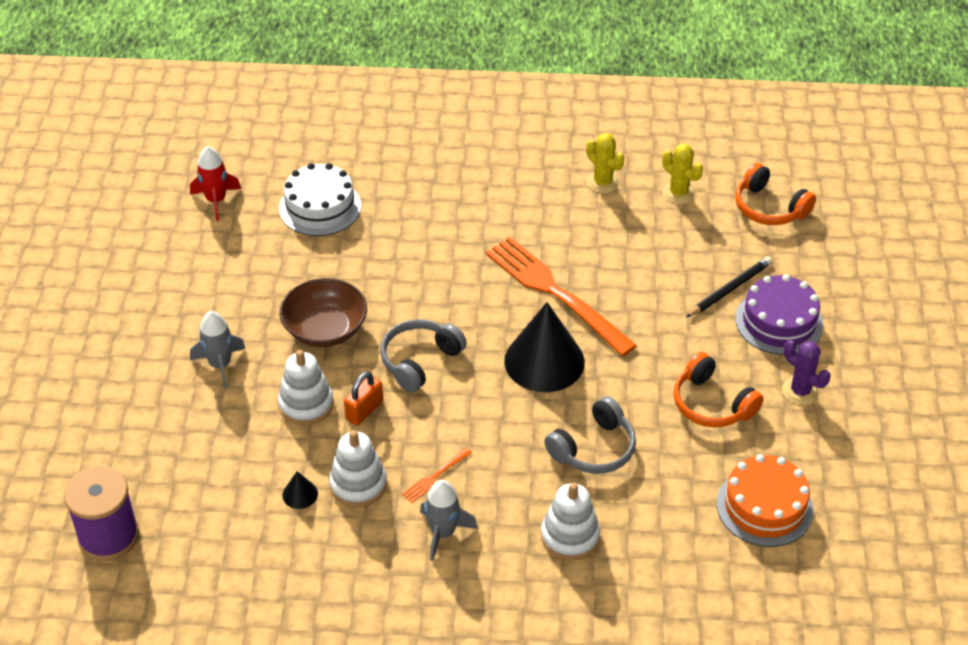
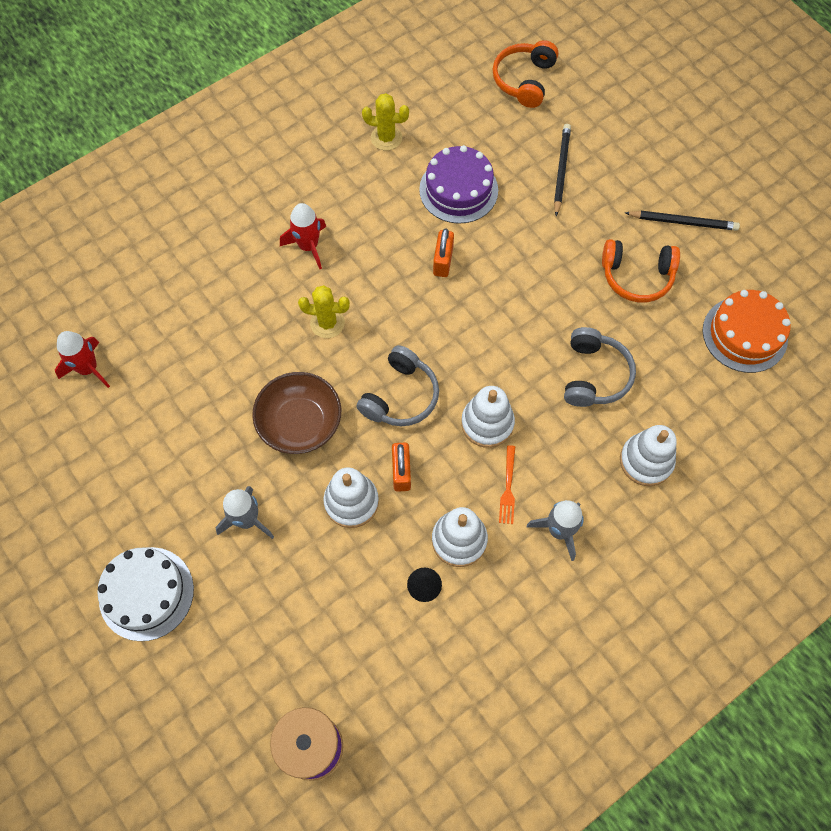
camera: 40 degrees left, 20 degrees up
white cake [279,163,361,236] -> white cake moved to [97,547,194,641]
grey headphones [380,319,467,392] -> grey headphones turned 150 degrees counterclockwise [356,345,439,426]
orange fork [485,237,637,356] -> orange padlock [433,228,454,277]
black cone [504,302,585,392] -> none
yellow cactus [662,144,703,204] -> yellow cactus moved to [298,285,350,338]
purple cake [735,274,824,355] -> purple cake moved to [419,145,498,224]
orange headphones [736,163,816,225] -> orange headphones turned 105 degrees clockwise [493,40,558,108]
purple cactus [782,340,830,405] -> black pencil [625,211,740,231]
none -> red rocket [280,203,326,269]
none -> white stacking toy [461,386,515,448]

